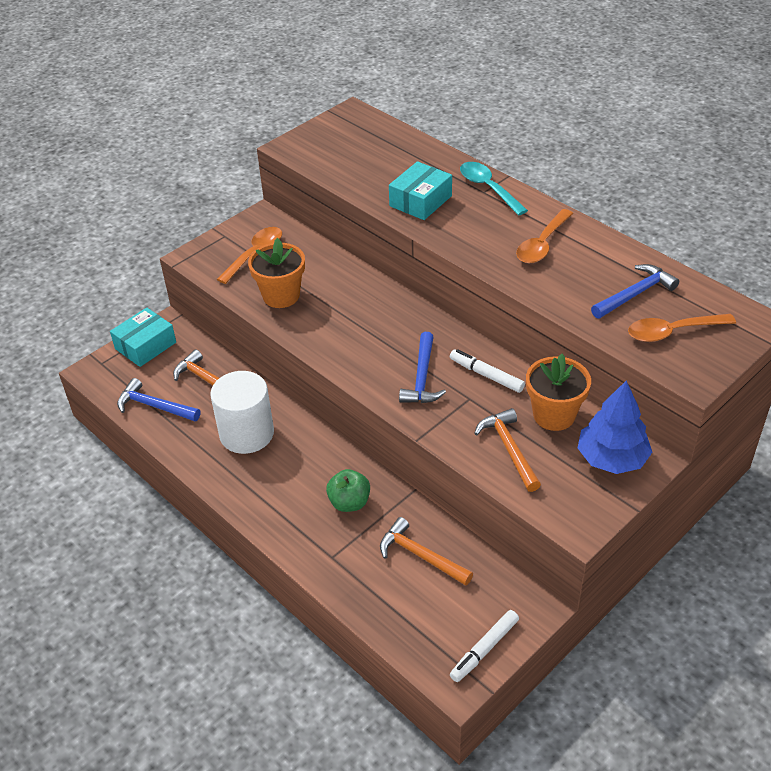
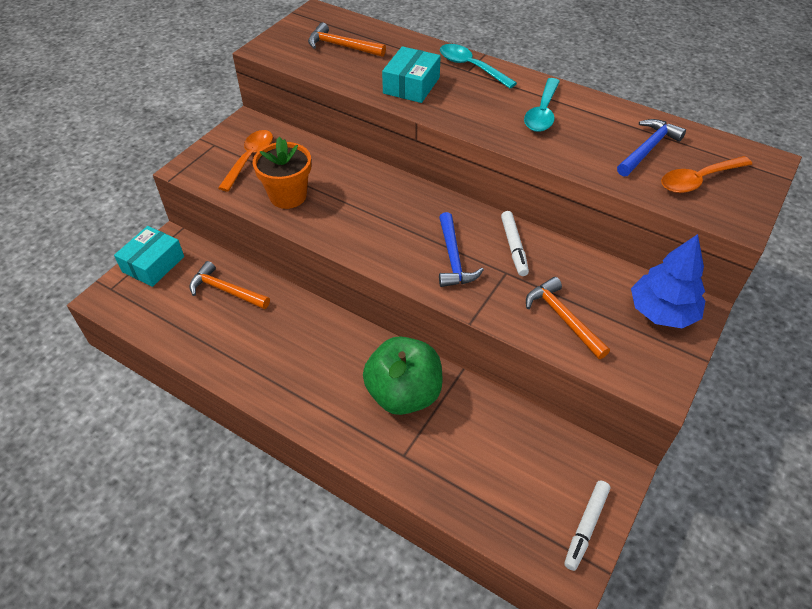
camera: 15 degrees left, 5 degrees up
blue hammer [117,378,200,421] -> none
white cylinder [210,371,274,454] -> none
green apple [326,469,370,512] -> green apple [363,336,443,415], size x1.76
orange hammer [380,517,473,586] -> orange hammer moved to [308,23,386,57]
white marker [450,349,525,393] -> white marker turned 120 degrees counterclockwise [501,211,529,276]
orange spoon [516,209,573,263] -> turquoise spoon [524,78,560,132]
orange flower pot [526,354,591,431] -> none

